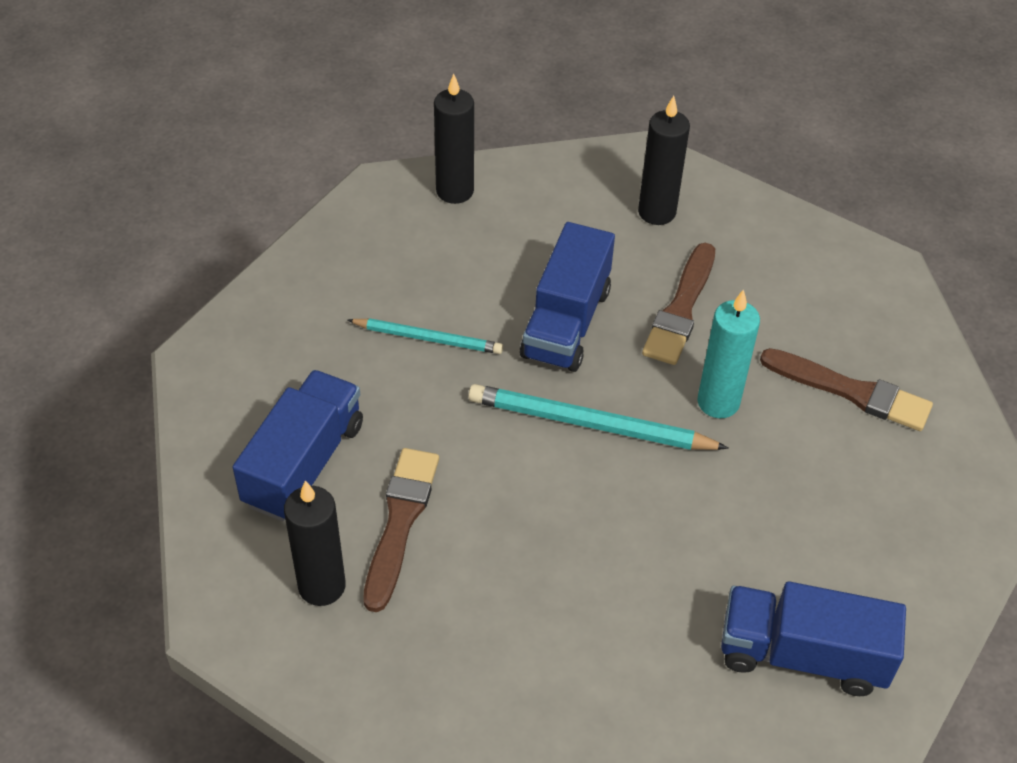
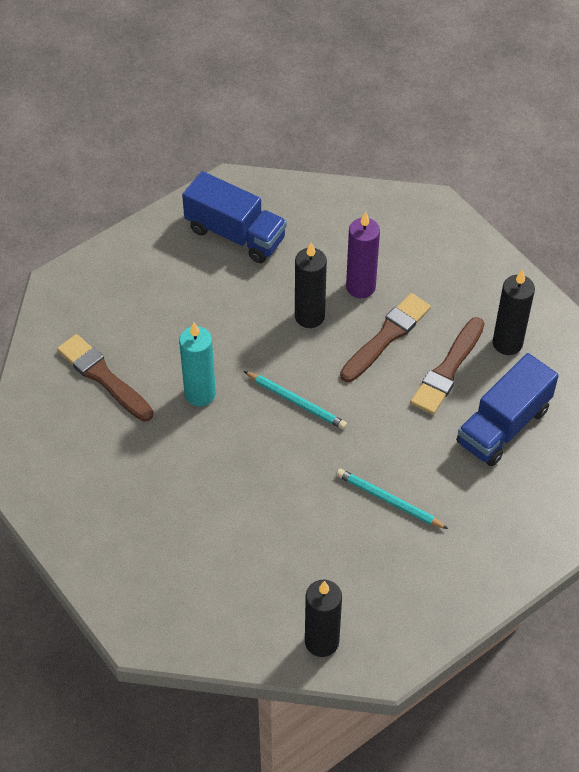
camera: 160 degrees left, 5 degrees up
turquoise pencil [468,384,729,450] -> turquoise pencil [244,371,347,430], size x0.64
blue truck [520,222,615,372] -> none
black candle [638,96,690,225] -> black candle moved to [295,242,327,328]
brown brush [642,243,715,365] -> brown brush moved to [340,293,431,382]
none -> purple candle [346,212,380,298]

